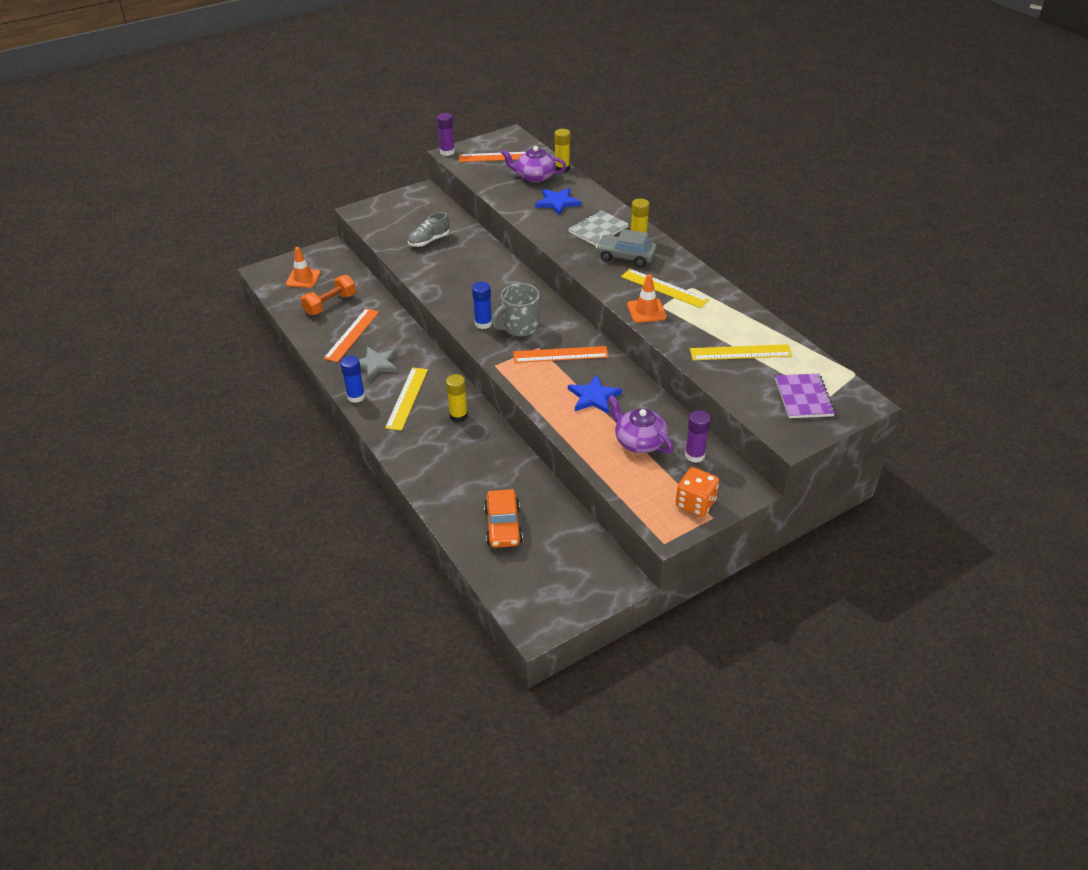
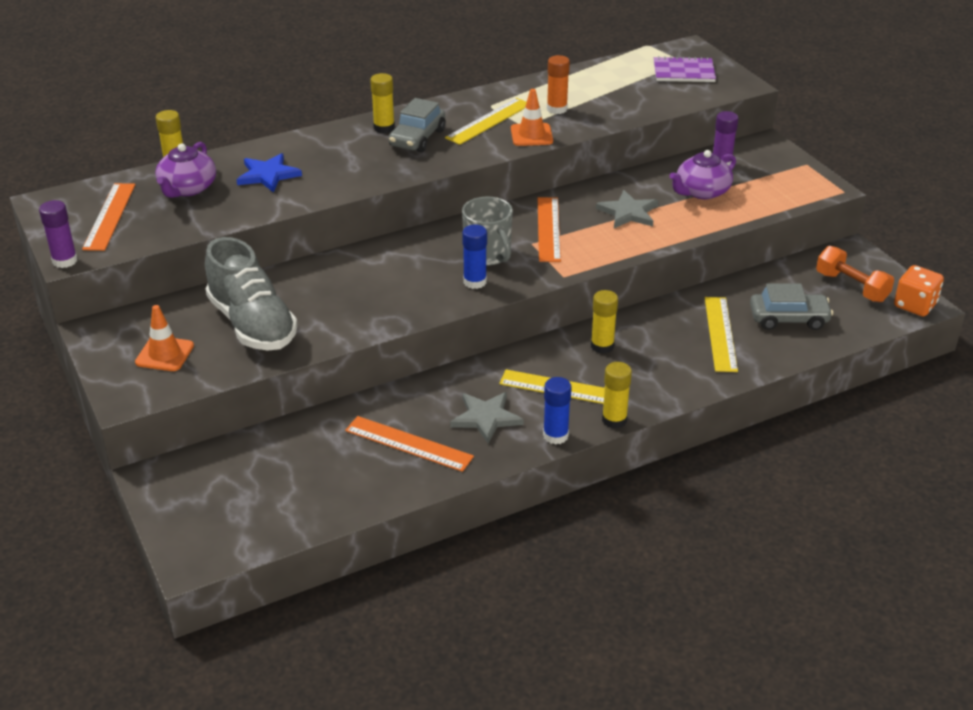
camera: 85 degrees left, 5 degrees down
orange traffic cone [286,247,320,288] -> orange traffic cone moved to [135,305,194,371]
orange dumbbell [301,275,356,315] -> orange dumbbell moved to [816,246,894,302]
grey shoe [408,212,449,247] -> grey shoe [205,237,298,351], size x1.86
orange car [484,489,523,548] -> grey car [750,283,833,330]
grey notebook [568,210,628,246] -> none
blue star [568,375,622,414] -> grey star [596,190,658,228]
orange dice [676,467,719,517] -> orange dice moved to [894,265,944,317]
yellow ruler [690,344,792,360] -> yellow ruler moved to [705,297,738,372]
none -> orange glue stick [547,55,570,114]
none -> yellow glue stick [602,362,632,429]

